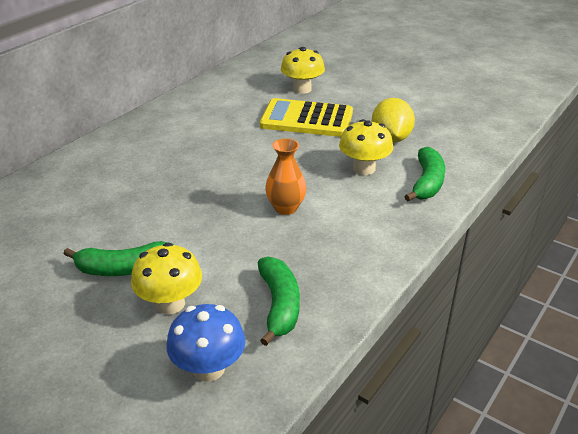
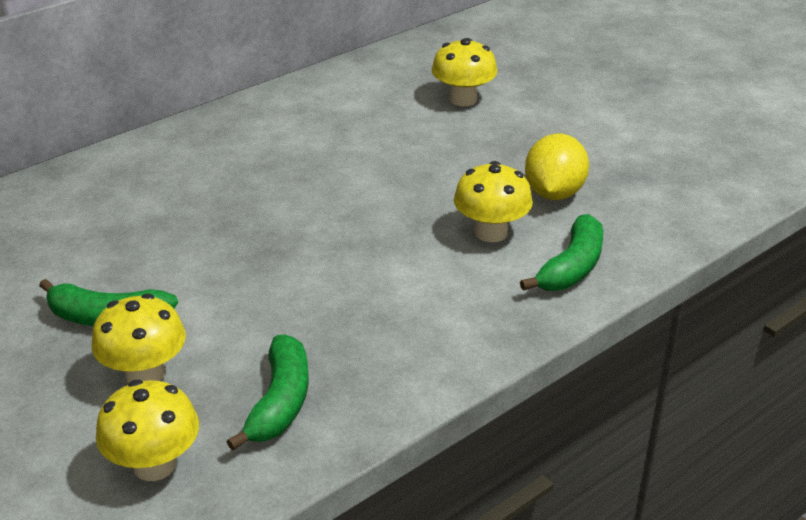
camera: 15 degrees right, 0 degrees up
blue mushroom [166,304,246,382] -> yellow mushroom [96,380,199,481]
yellow calculator [260,98,353,137] -> none
orange vase [265,138,306,215] -> none

